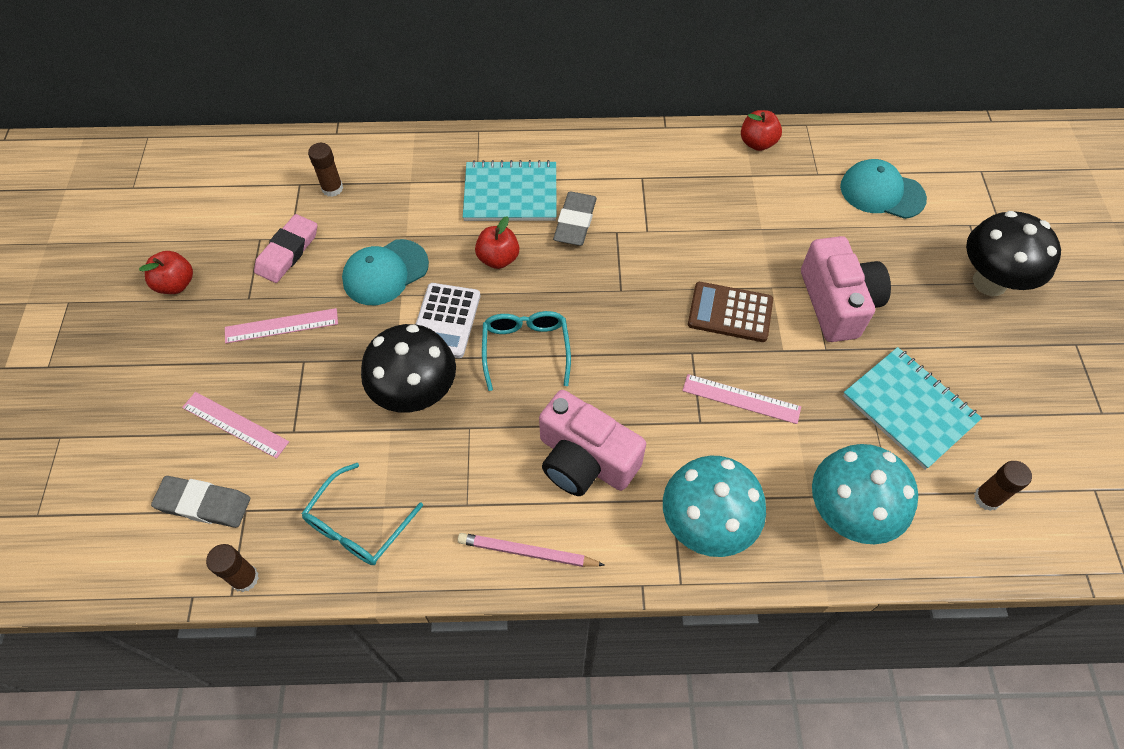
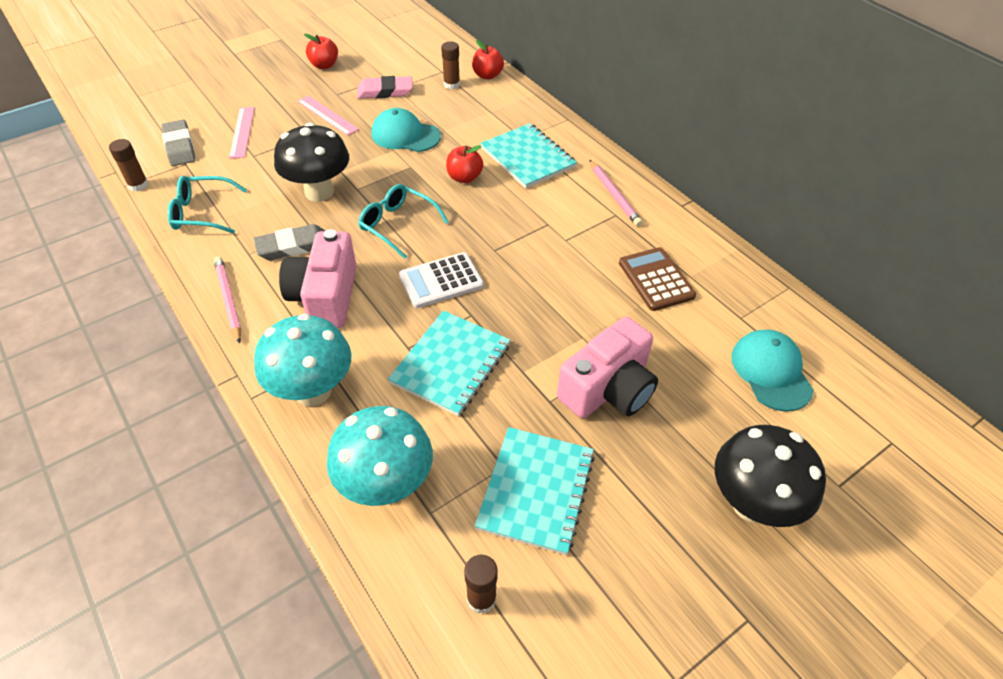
camera: 55 degrees right, 10 degrees down
white calculator [416,283,480,358] -> white calculator moved to [399,252,484,308]
turquoise glasses [482,311,571,391] -> turquoise glasses turned 105 degrees counterclockwise [358,184,449,259]
grey eraser [553,191,597,246] -> grey eraser moved to [254,224,325,260]
pink ruler [683,374,801,424] -> turquoise notebook [388,311,510,416]
brown calculator [688,282,773,342] -> brown calculator moved to [619,247,696,311]
red apple [741,110,782,151] -> red apple moved to [472,40,504,79]
none -> pink pencil [590,160,643,226]

